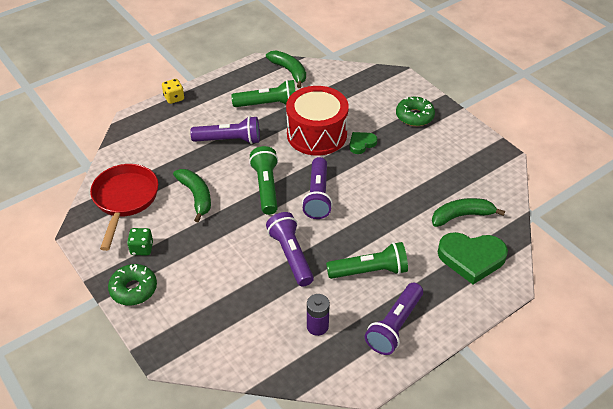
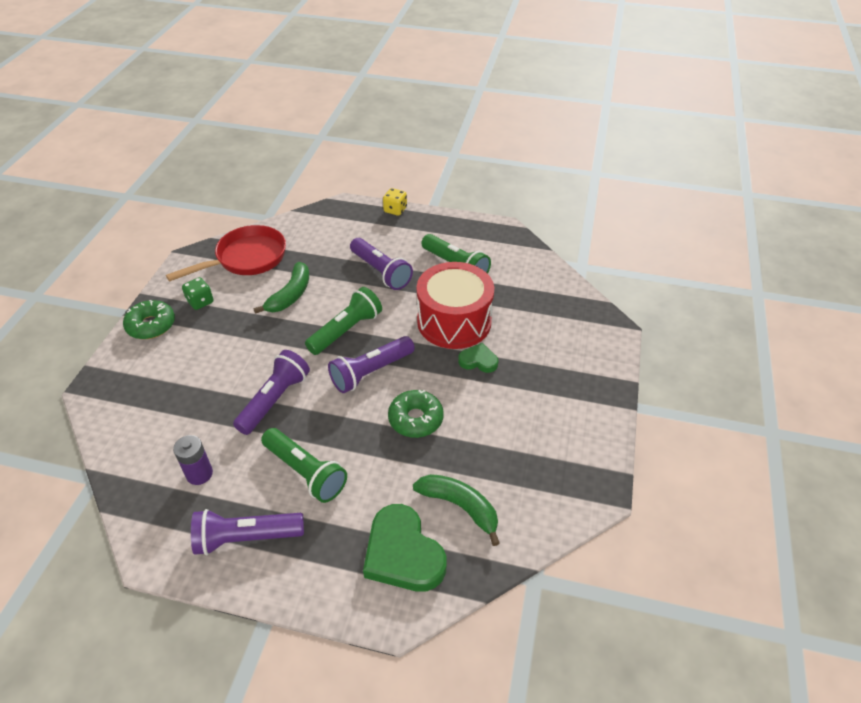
camera: 50 degrees right, 0 degrees up
green banana [266,51,306,88] -> none
green donut [396,97,435,126] -> green donut moved to [388,390,443,438]

